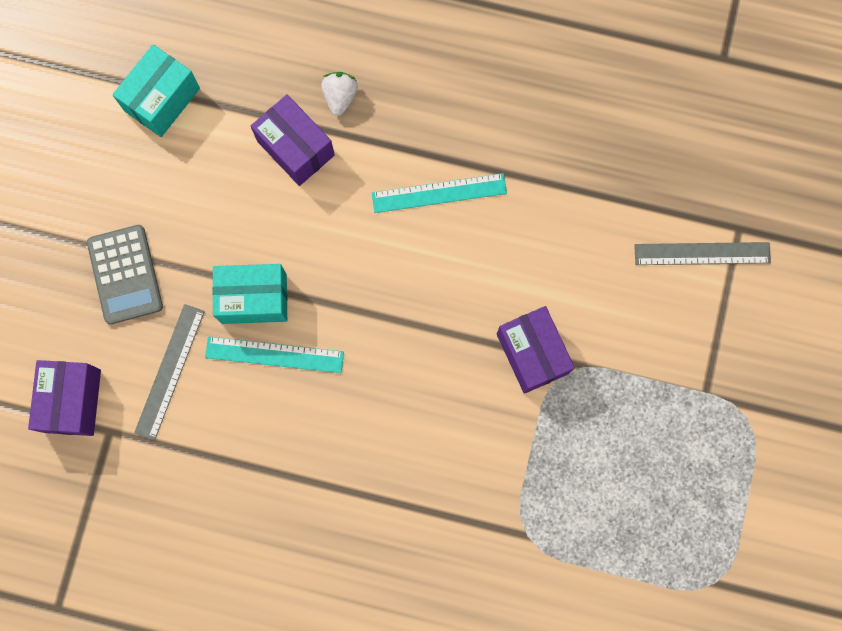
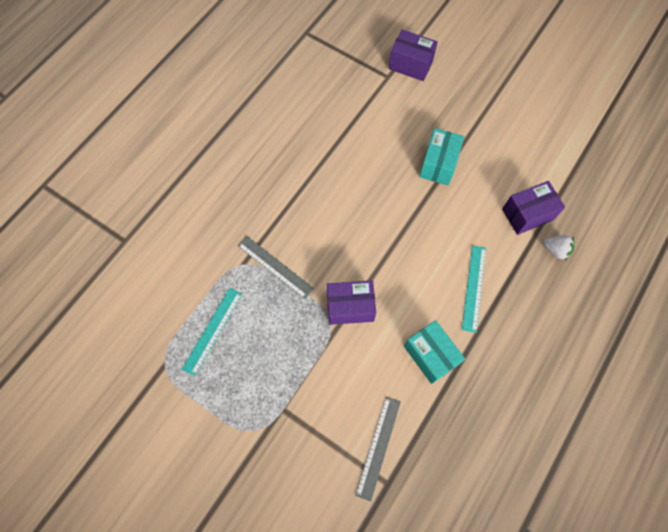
camera: 110 degrees right, 10 degrees down
grey calculator [87,225,163,324] -> none
turquoise box [112,45,200,137] -> turquoise box moved to [404,320,465,384]
grey ruler [134,304,205,440] -> grey ruler moved to [237,236,314,299]
turquoise ruler [205,336,344,373] -> turquoise ruler moved to [182,288,242,376]

